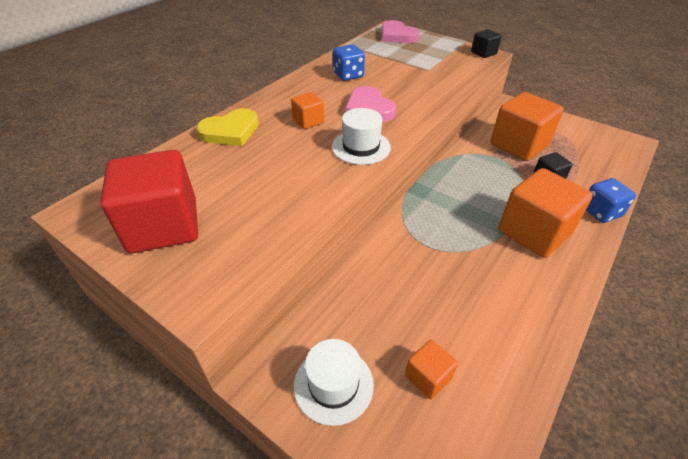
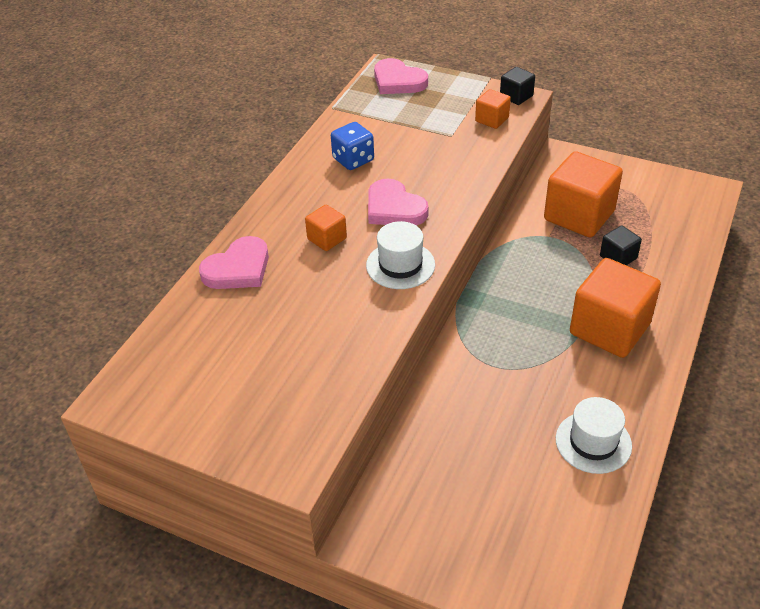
camera: 10 degrees left, 0 degrees up
red cube [100,150,198,253] -> none
yellow heart [196,108,259,146] -> pink heart [199,236,269,289]
white hat [294,339,374,426] -> white hat moved to [556,397,632,474]
orange cube [405,340,458,399] -> orange cube moved to [475,89,511,129]
blue dice [586,178,636,223] -> none

